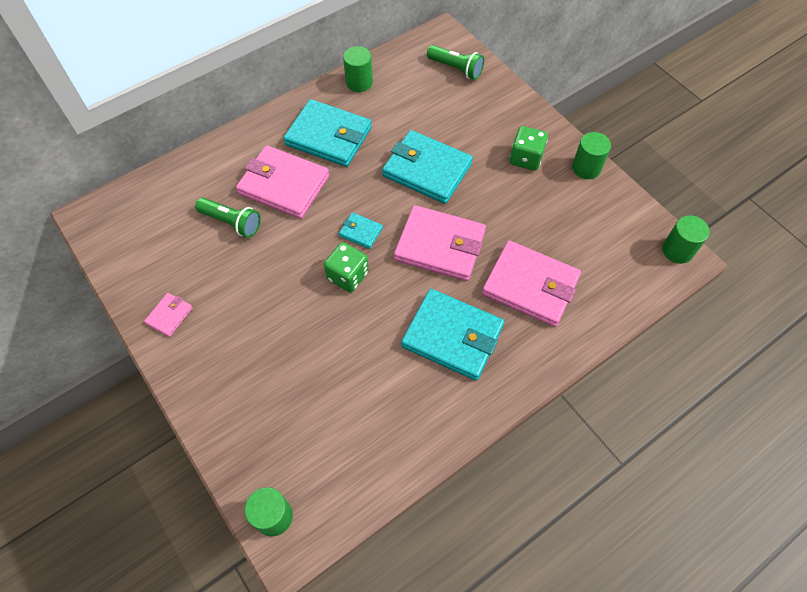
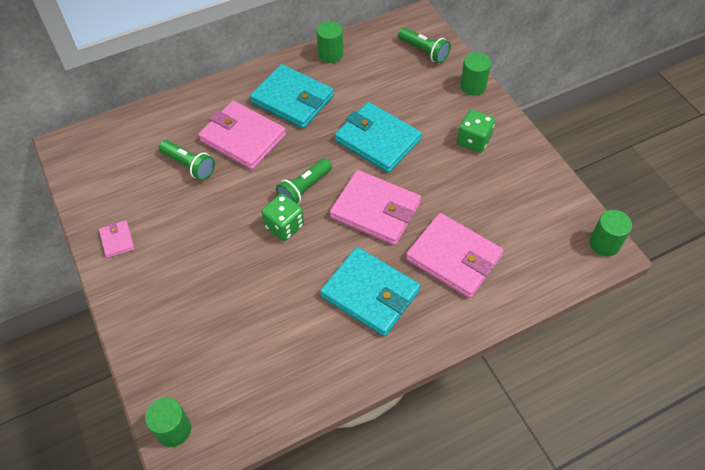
camera: 10 degrees right, 5 degrees down
pink wallet [144,293,193,337] -> pink wallet turned 60 degrees counterclockwise [99,220,135,258]
turquoise wallet [339,212,383,249] -> green flashlight [276,158,332,204]
green cylinder [572,132,611,179] -> green cylinder moved to [460,52,491,96]

